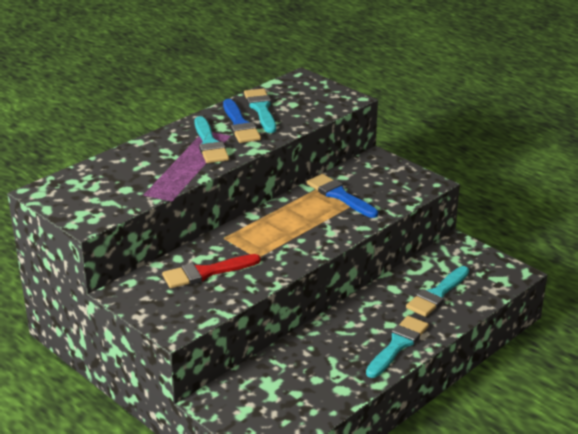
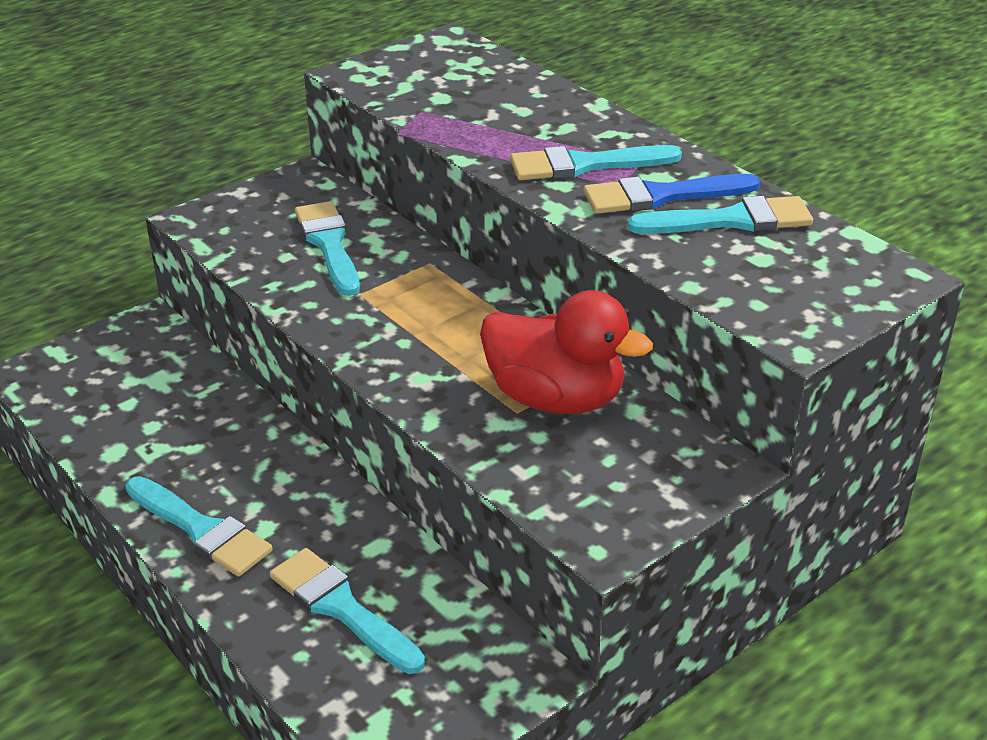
camera: 95 degrees right, 5 degrees up
red brush [162,254,261,288] -> turquoise brush [295,201,360,296]
blue brush [307,174,378,218] -> red duck [480,290,653,414]

